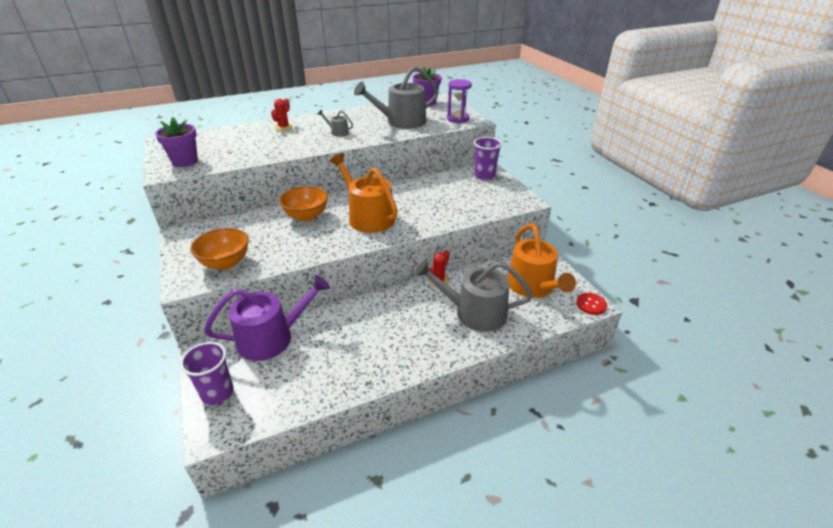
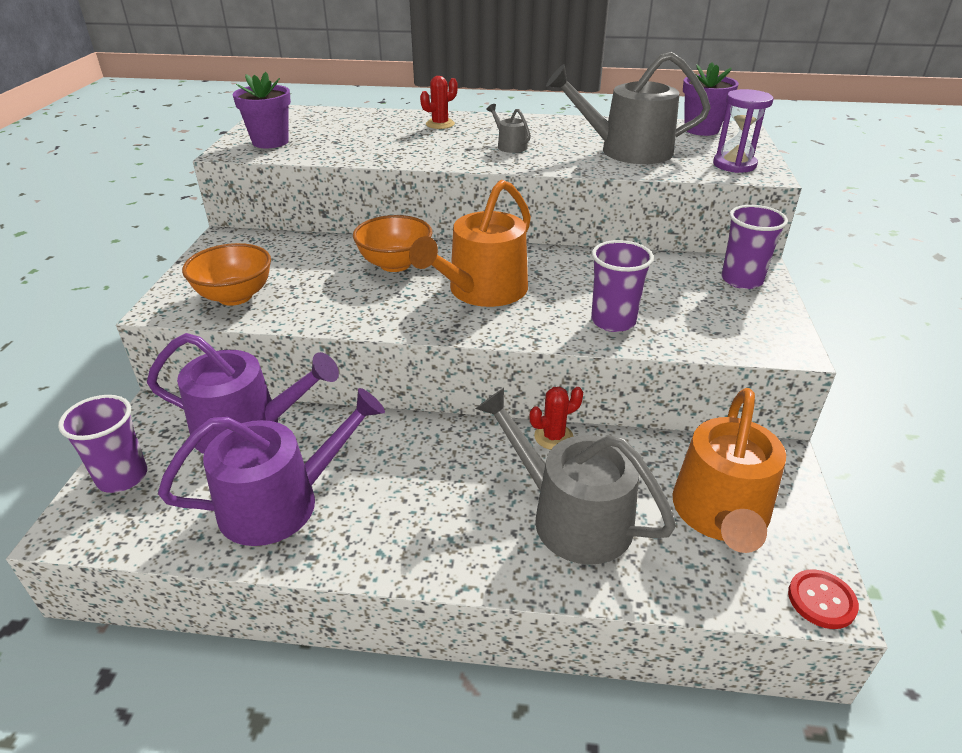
camera: 30 degrees right, 0 degrees up
orange watering can [330,153,398,233] -> orange watering can turned 135 degrees counterclockwise [409,180,531,307]
none -> purple watering can [158,388,385,546]
none -> purple cup [591,240,654,332]

